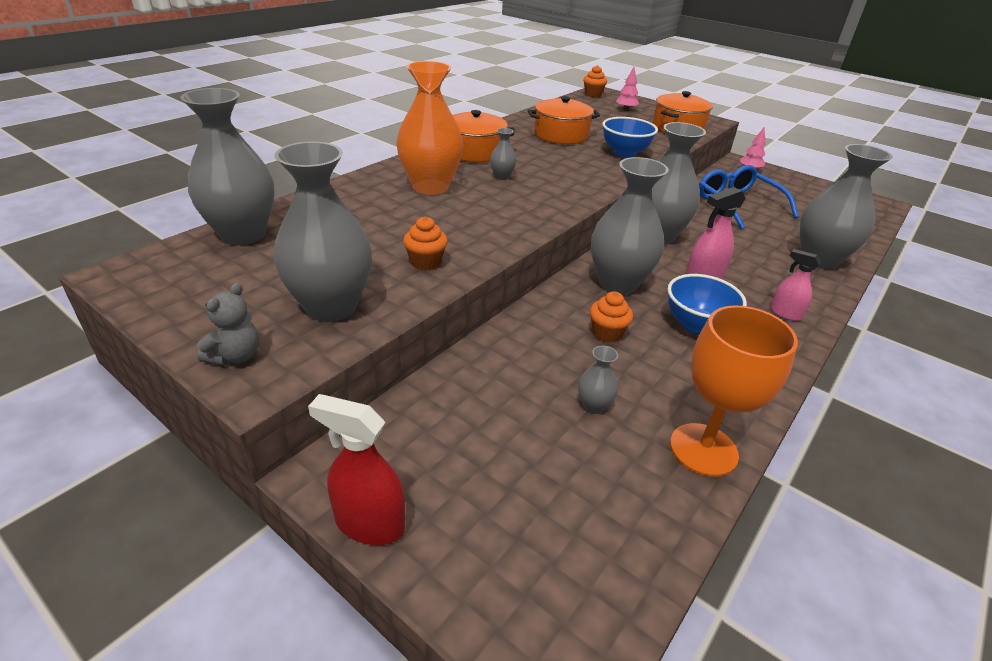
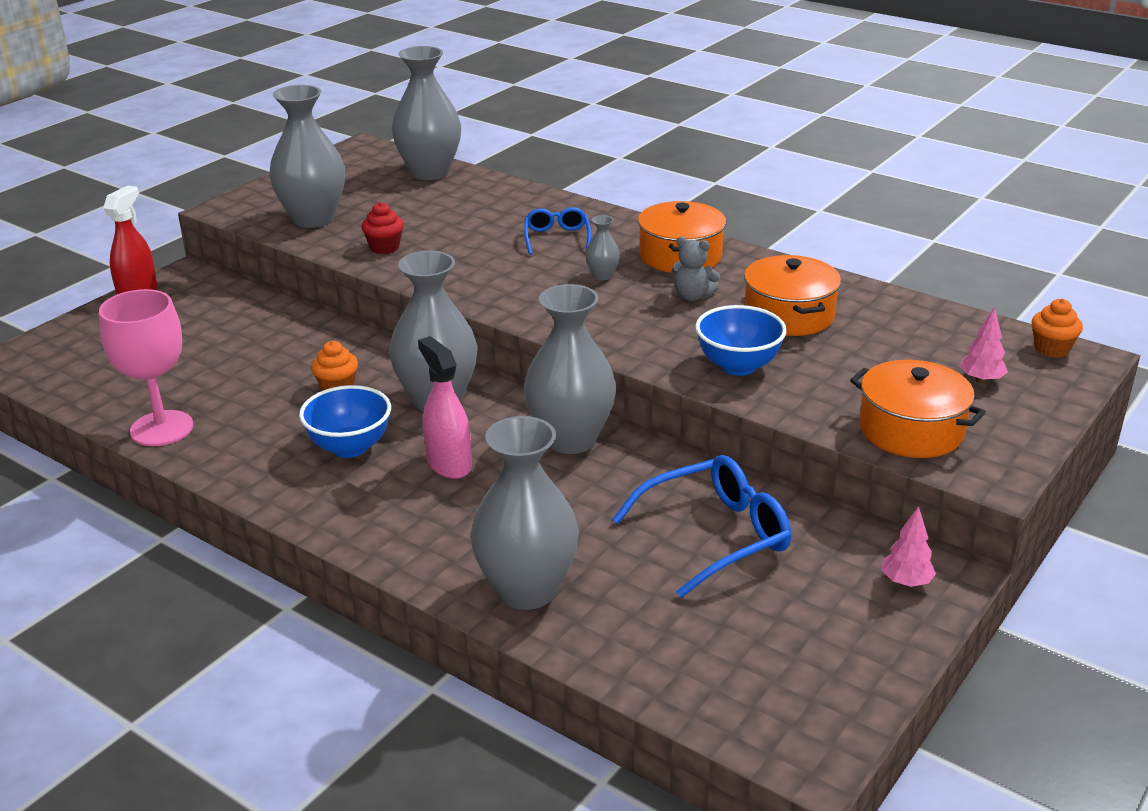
camera: 90 degrees right, 5 degrees down
grey teddy bear [197,283,259,366] -> grey teddy bear moved to [672,236,720,301]
orange vase [396,61,464,195] -> blue glasses [524,207,591,255]
orange cupcake [403,217,448,271] -> red cupcake [361,202,404,254]
grey vase [578,345,618,414] -> none
orange goblet [670,305,798,477] -> pink goblet [99,289,193,446]
pink spray bottle [770,249,821,321] -> none

